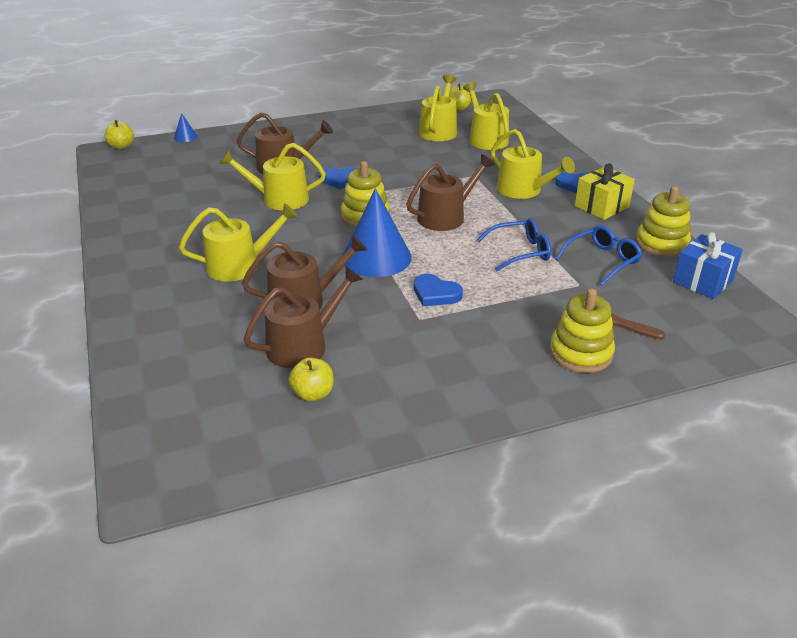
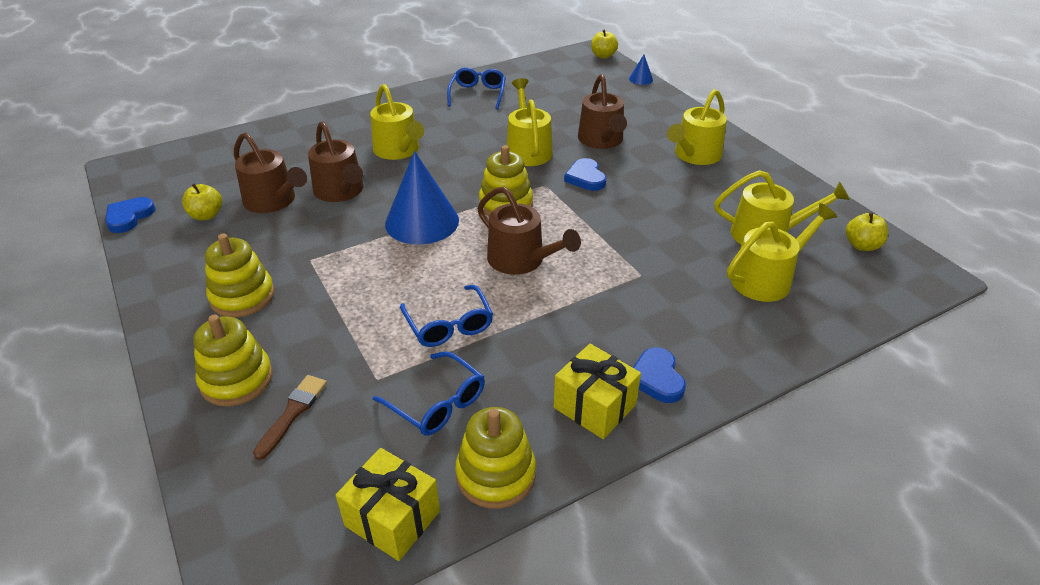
camera: 80 degrees right, 5 degrees up
blue heart [414,274,463,306] -> blue heart moved to [105,197,156,233]
yellow watering can [491,129,575,199] -> yellow watering can moved to [667,89,727,165]
blue gift [673,232,743,299] -> yellow gift [336,448,440,561]
none -> yellow stacking toy [205,233,274,318]
none -> blue glasses [447,67,506,109]

